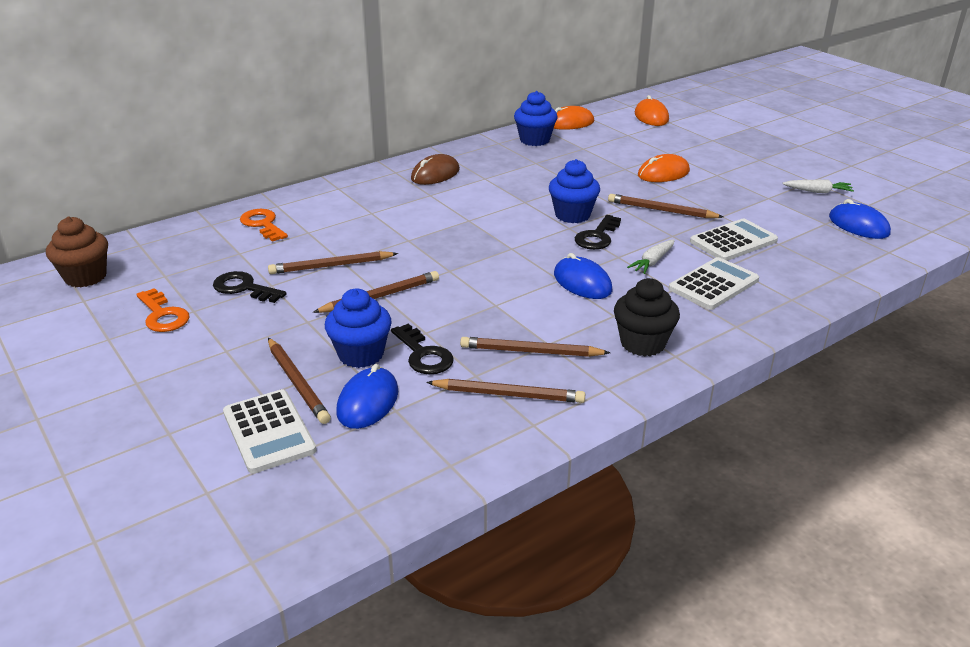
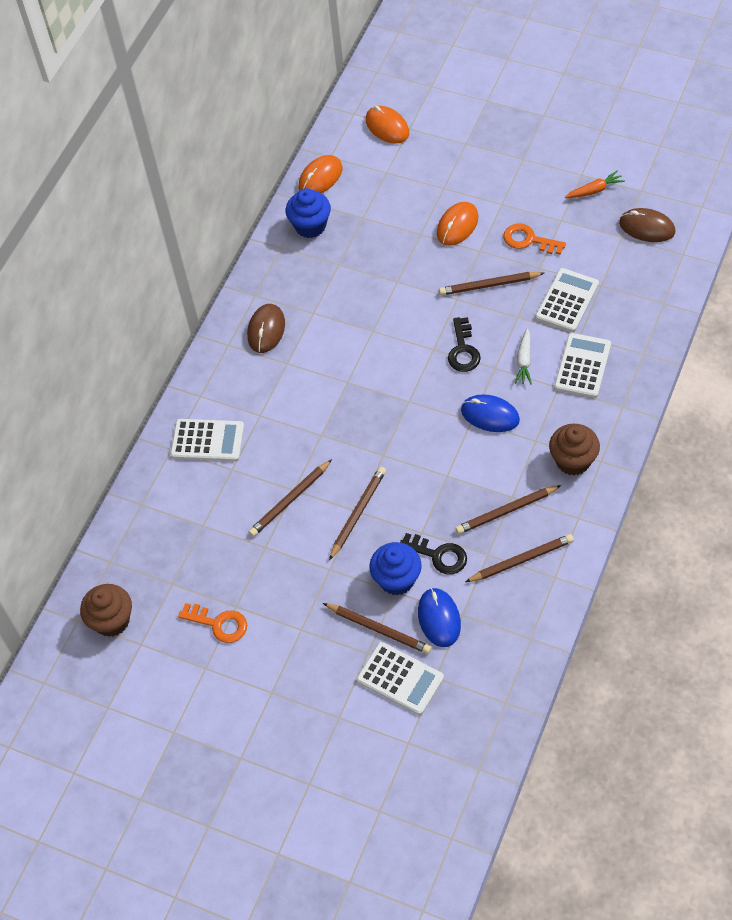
camera: 25 degrees left, 25 degrees up
black key [213,271,286,303] -> none
orange key [240,209,288,242] -> orange key moved to [503,223,566,255]
blue cupcake [549,159,600,223] -> none
black cupcake [614,278,680,357] -> brown cupcake [549,424,600,476]
white carrot [782,180,854,193] -> orange carrot [565,170,625,198]
blue mouse [829,199,891,239] -> brown mouse [619,208,676,242]
none -> white calculator [170,419,244,461]

